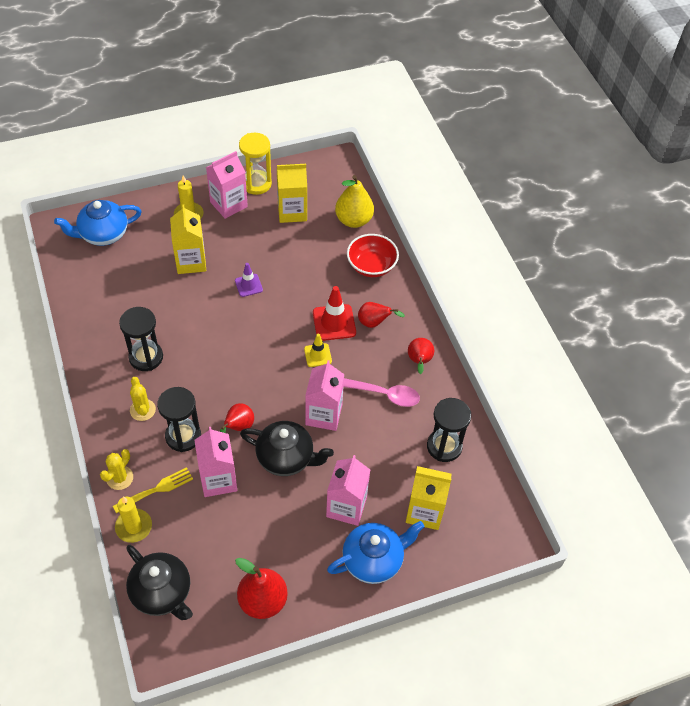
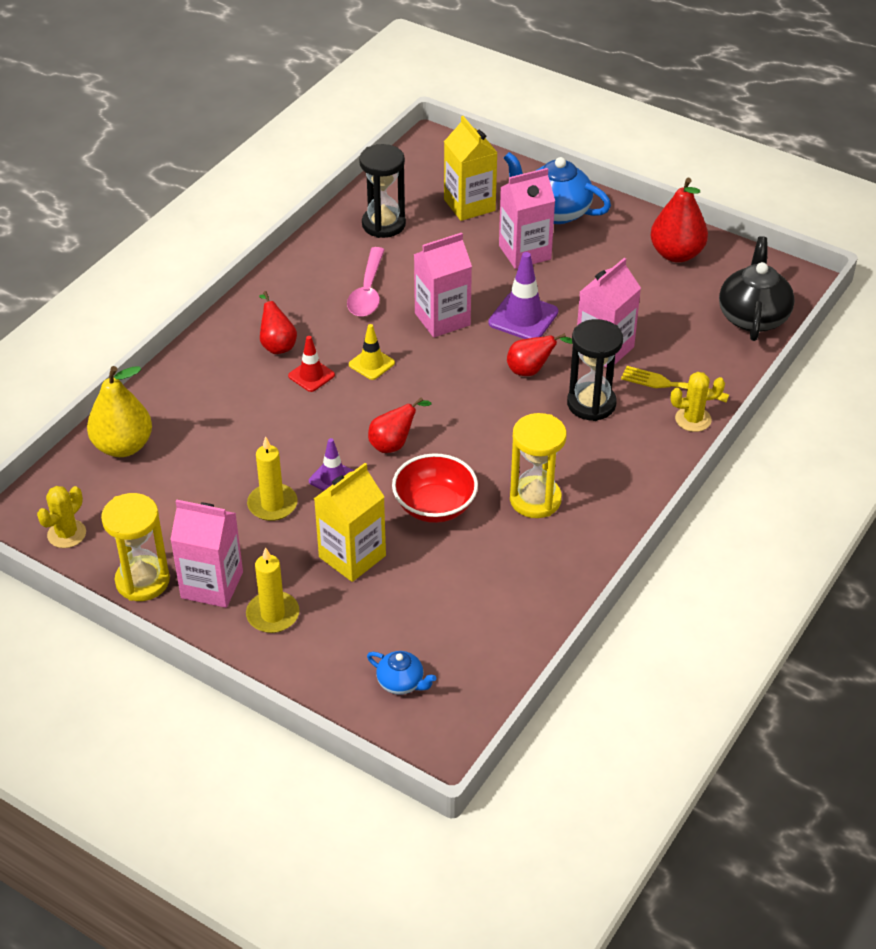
camera: 125 degrees left, 10 degrees down
blue teapot [54,200,142,246] -> blue teapot [367,651,436,695], size x0.52
yellow candle [115,497,152,543] -> yellow candle moved to [247,436,298,521]
black hourglass [119,307,163,371] -> yellow hourglass [510,413,567,518]
yellow cactus [130,377,156,421] -> yellow cactus moved to [37,486,86,548]
black teapot [240,421,334,476] -> purple traffic cone [488,252,558,339]
yellow carton [277,164,307,223] -> none
red traffic cone [313,286,356,341] -> red traffic cone [288,336,335,392], size x0.62
pink spoon [344,378,420,407] -> pink spoon turned 150 degrees counterclockwise [347,247,385,317]
red bowl [347,234,399,277] -> red bowl moved to [392,453,478,523]
red pear [408,338,434,374] -> red pear moved to [368,397,432,453]

